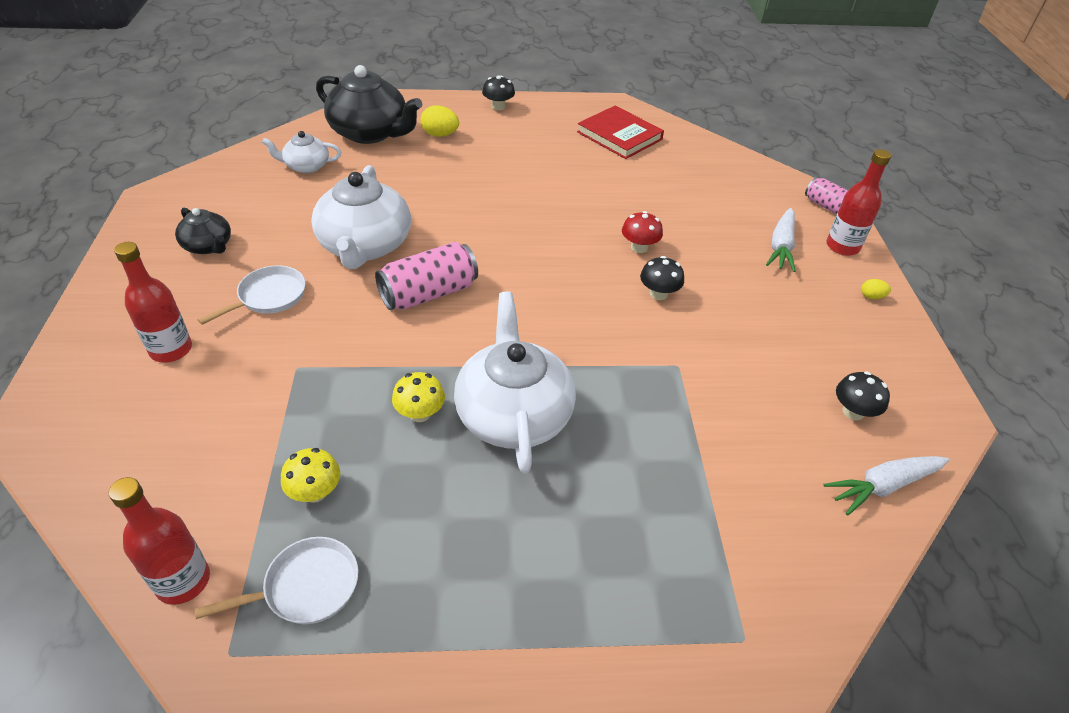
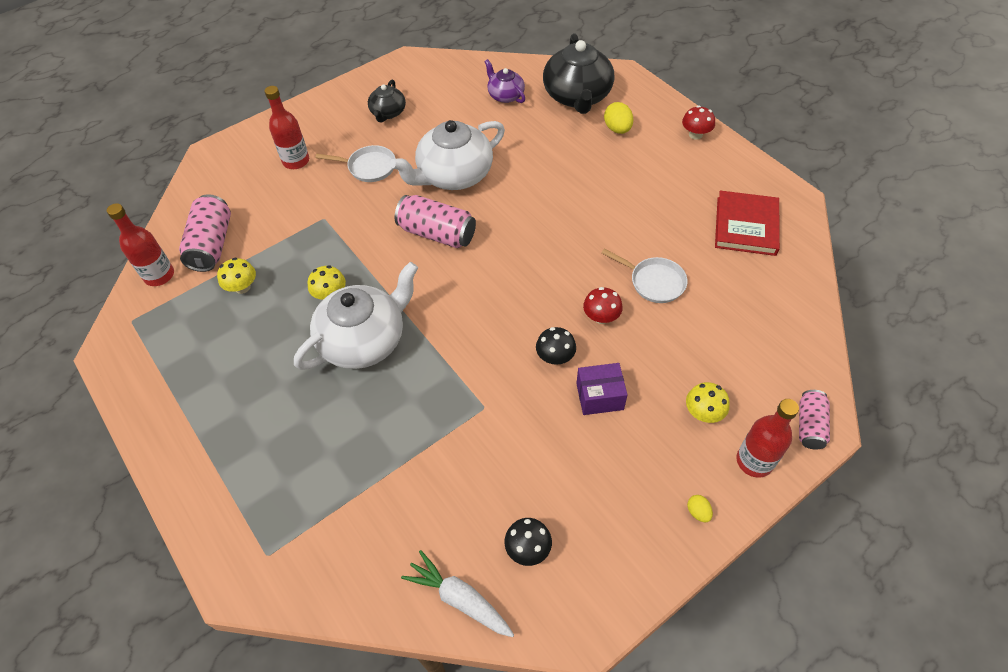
camera: 60 degrees right, 10 degrees up
white pan [195,537,358,624] -> white pan moved to [602,249,688,303]
white teapot [262,131,341,173] -> purple teapot [484,59,525,103]
black mushroom [482,76,515,110] -> red mushroom [682,106,715,140]
white carrot [766,208,796,272] -> yellow mushroom [686,382,730,423]
none -> pink can [179,194,231,272]
none -> purple box [576,363,628,415]

